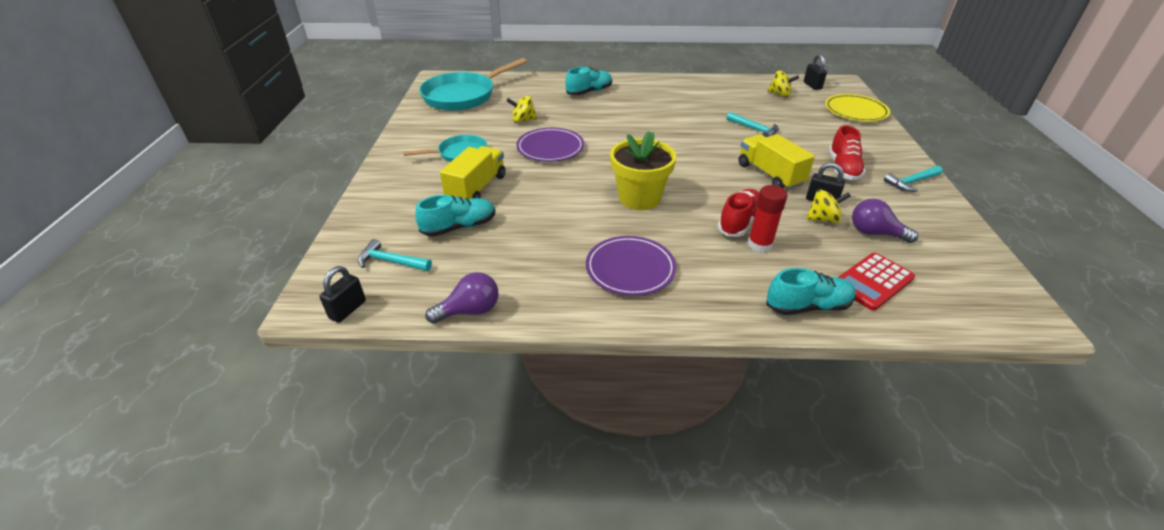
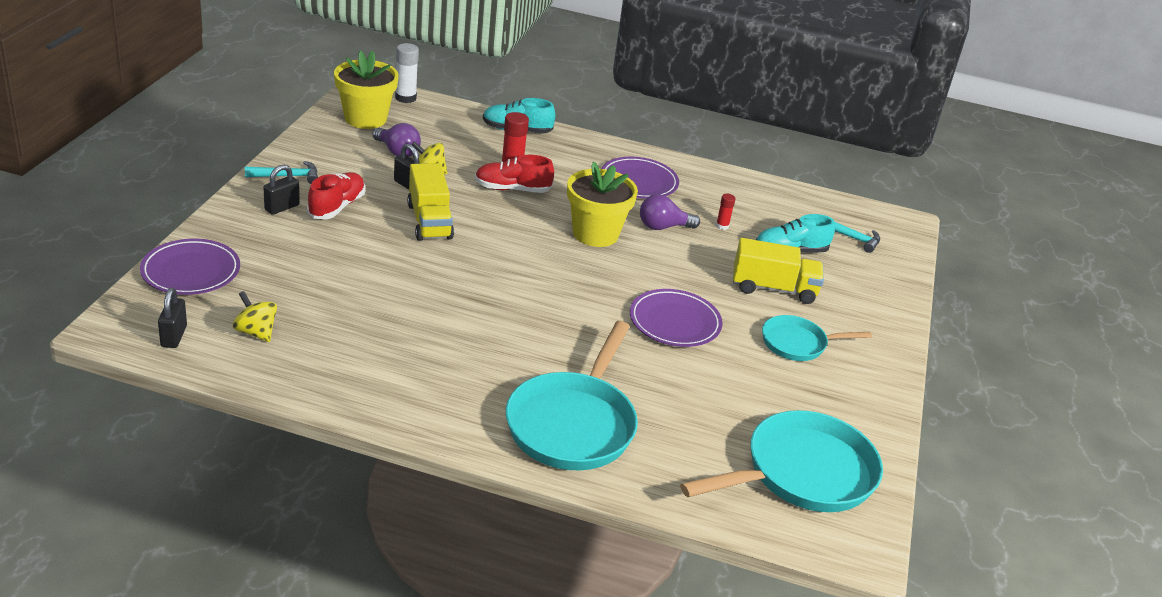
camera: 170 degrees left, 5 degrees down
black padlock [319,266,366,323] -> black padlock moved to [263,165,300,215]
purple light bulb [425,272,499,324] -> purple light bulb moved to [640,194,700,230]
yellow truck [440,146,506,199] -> yellow truck turned 120 degrees counterclockwise [733,238,824,304]
yellow spinning top [507,96,537,123] -> none
turquoise shoe [566,67,612,95] -> turquoise pan [506,321,638,470]
red shoe [717,189,759,237] -> red shoe turned 45 degrees clockwise [475,155,554,193]
turquoise hammer [726,112,779,137] -> none
yellow plate [825,94,890,122] -> purple plate [140,239,240,295]
red calculator [837,253,915,311] -> none
none -> yellow flower pot [334,51,399,129]
none -> white glue stick [395,43,419,103]
none -> red glue stick [716,194,735,230]

